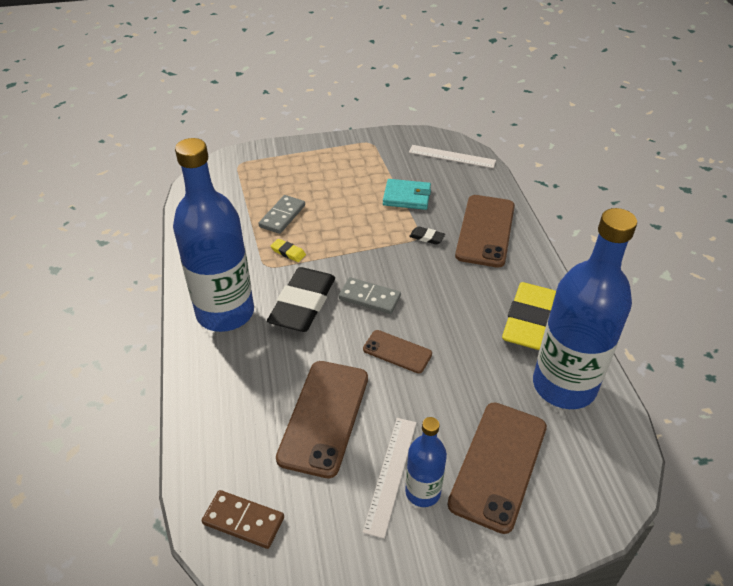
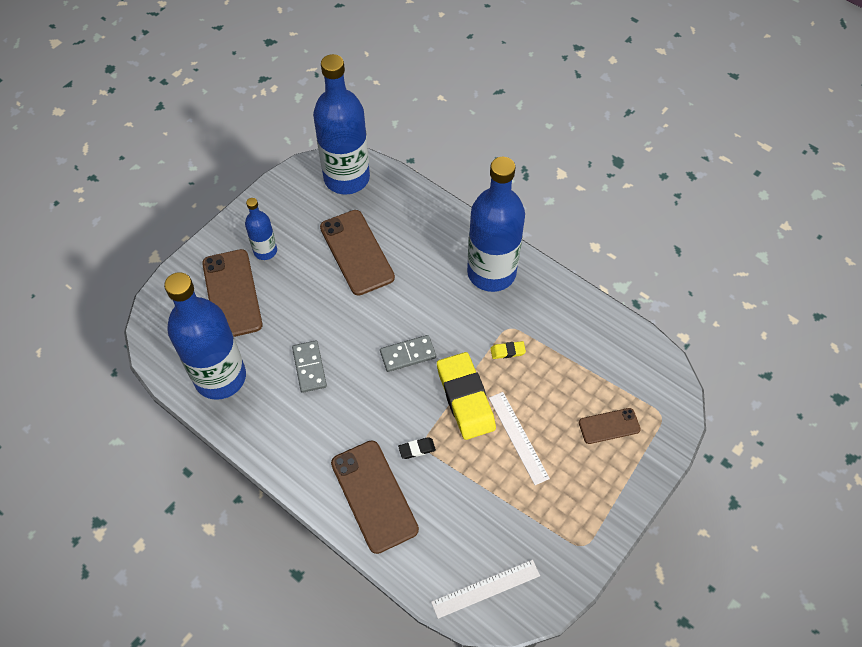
camera: 140 degrees right, 15 degrees up
brown domino [202,490,284,549] -> blue bottle [313,54,370,195]
grey domino [259,195,305,234] -> grey domino moved to [292,341,327,393]
black eraser [267,267,335,332] -> none
brown phone [363,330,432,373] -> brown phone moved to [579,408,641,444]
white ruler [363,418,416,539] -> white ruler moved to [489,392,550,485]
turquoise wallet [383,179,431,210] -> none
yellow eraser [502,282,556,350] -> yellow eraser moved to [437,352,496,440]

